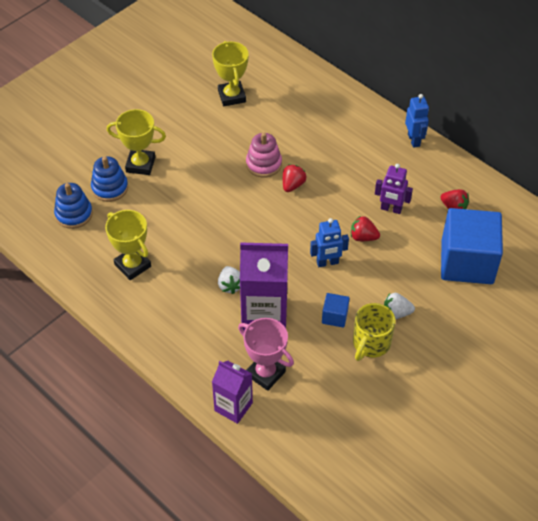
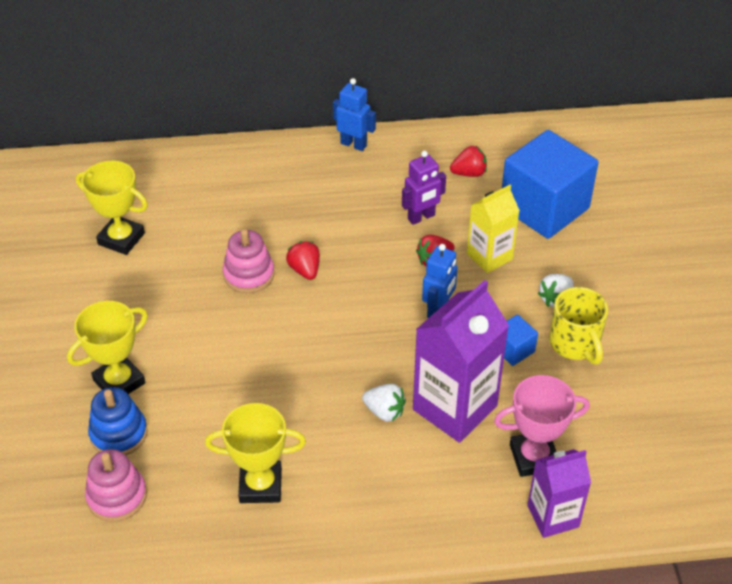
camera: 50 degrees left, 5 degrees down
blue stacking toy [54,183,93,229] -> pink stacking toy [85,449,147,522]
none -> yellow carton [467,185,520,273]

